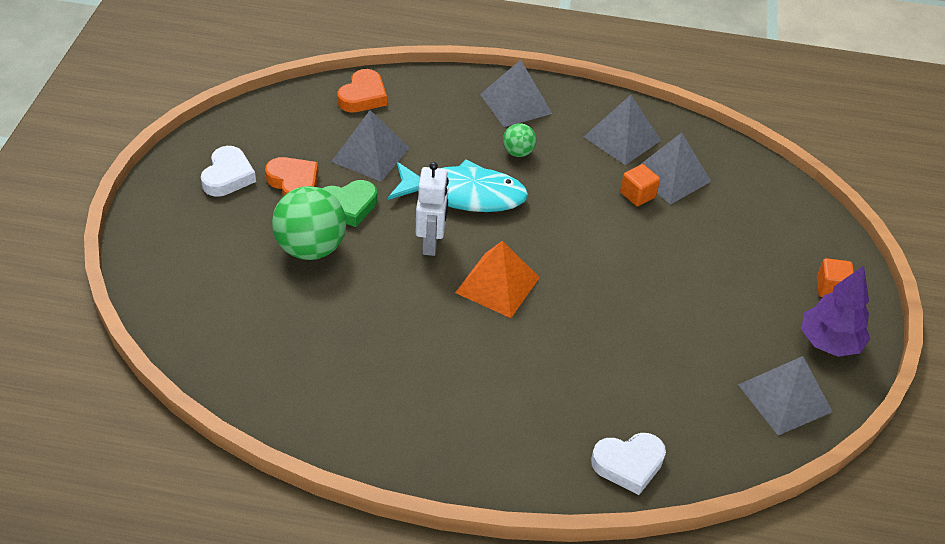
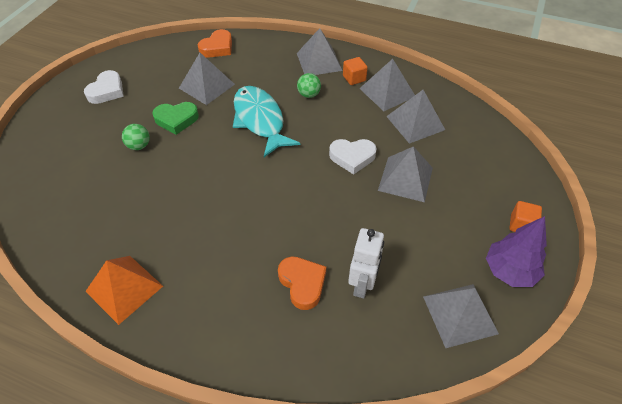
camera: 15 degrees right, 5 degrees up
orange heart [265,157,318,196] -> orange heart moved to [278,256,326,310]
green ball [272,186,346,260] -> green ball [122,124,150,150], size x0.51
turquoise fish [388,159,528,212] -> turquoise fish turned 135 degrees counterclockwise [233,86,300,157]
white robot [416,162,449,256] -> white robot moved to [348,228,384,298]
orange pyramid [455,241,540,318] -> orange pyramid moved to [85,256,163,325]
white heart [591,433,666,495] -> white heart moved to [329,139,377,174]
orange cube [620,164,660,206] -> orange cube moved to [343,57,368,85]
none -> grey pyramid [378,146,433,202]

